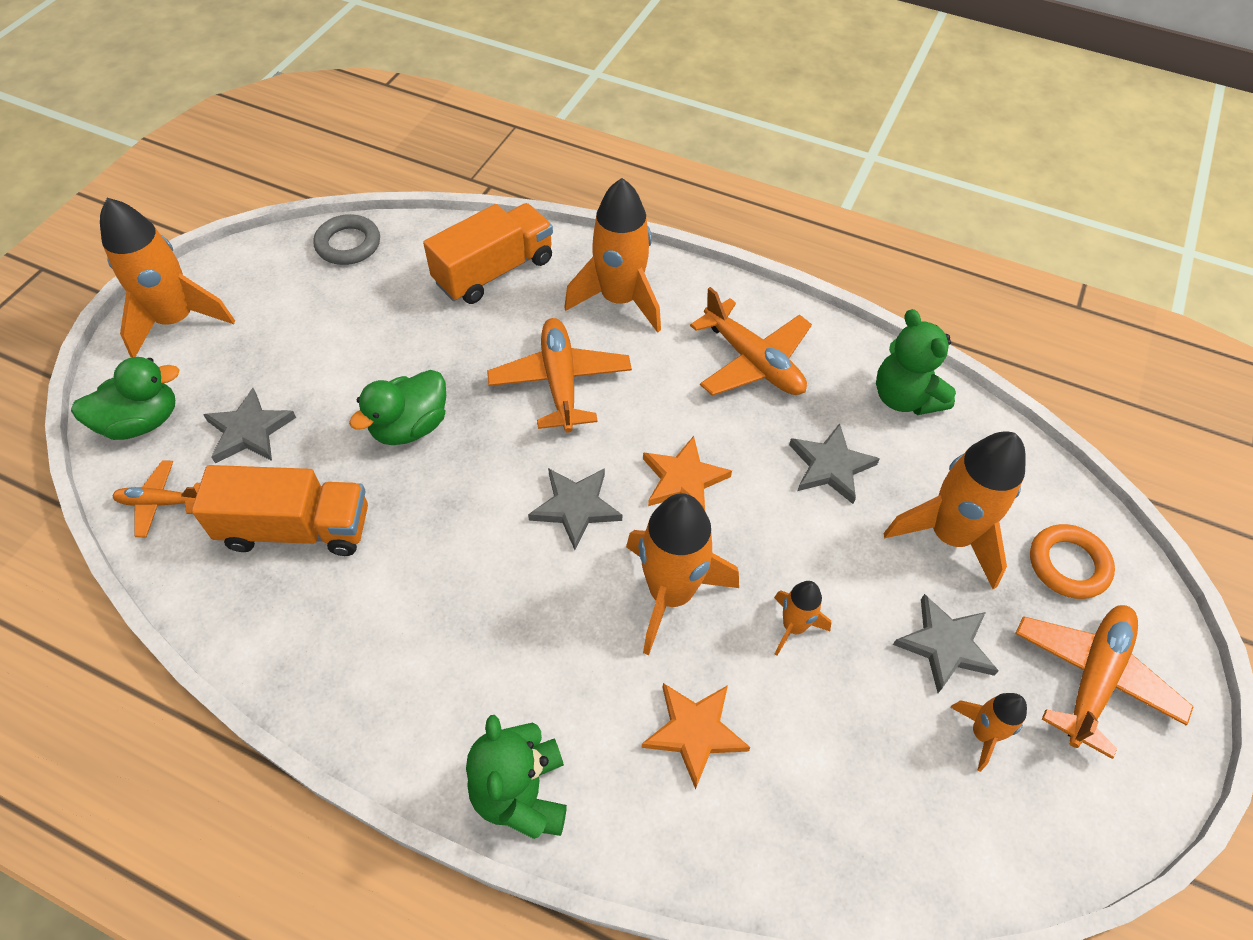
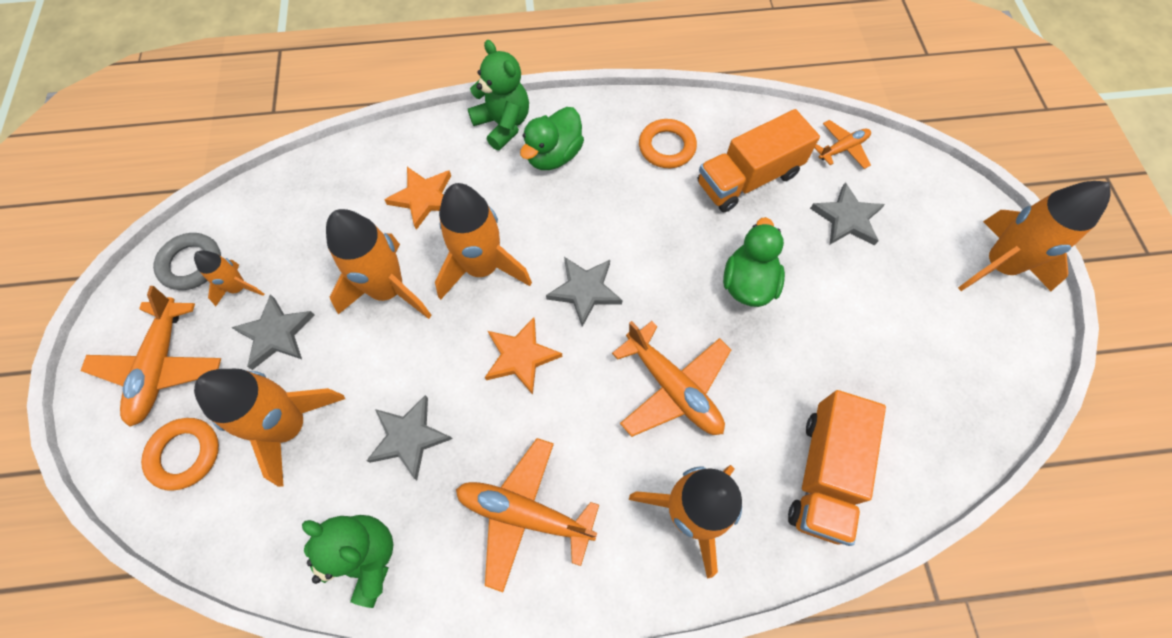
camera: 150 degrees right, 10 degrees up
green duck [71,357,179,440] -> green duck moved to [520,107,584,170]
grey ring [313,214,380,265] -> grey ring moved to [153,233,221,290]
orange rocket [774,581,831,656] -> orange rocket [326,209,432,319], size x1.94
none -> orange ring [639,119,697,168]

